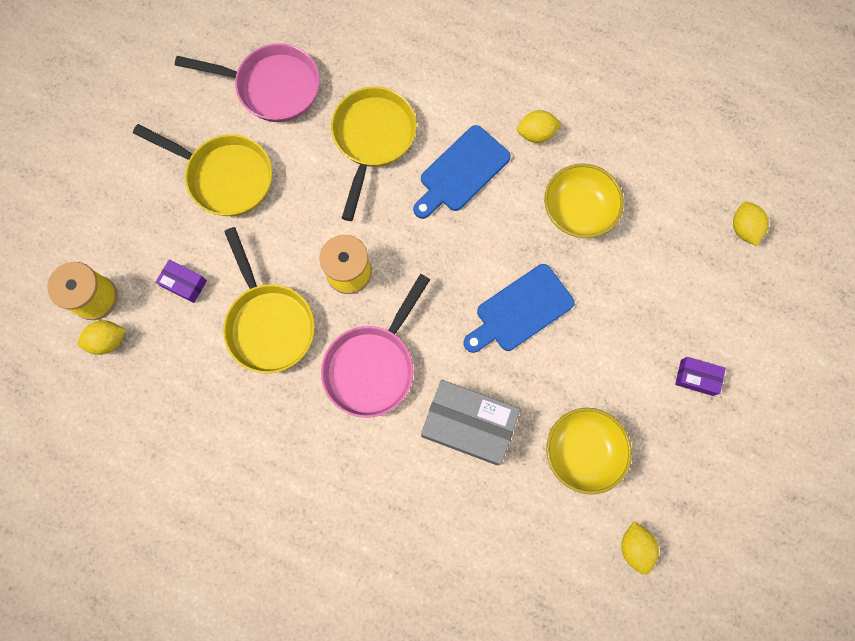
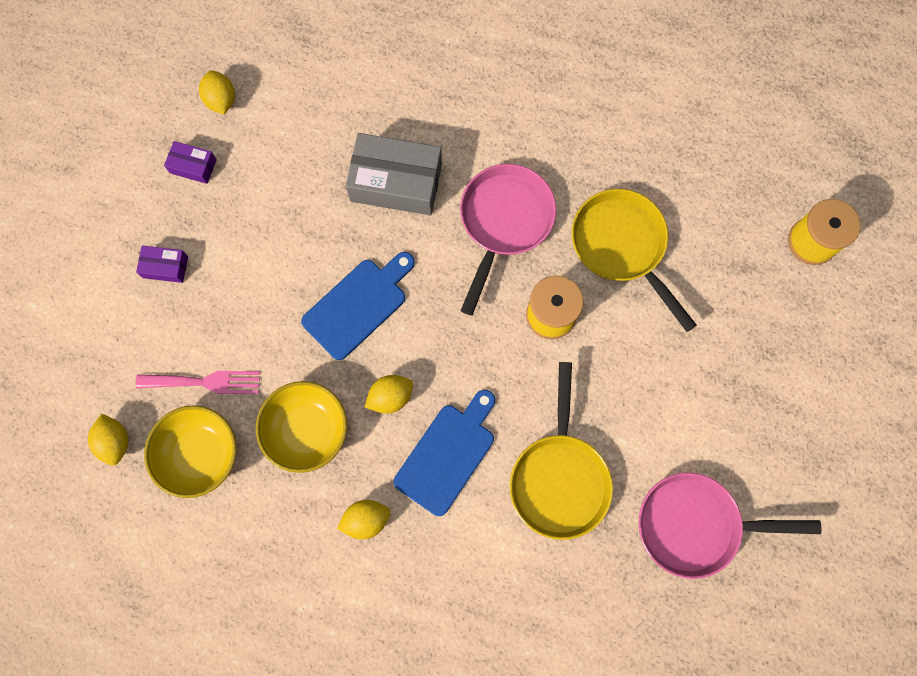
camera: 170 degrees right, 0 degrees up
yellow lemon [78,321,126,355] -> yellow lemon moved to [365,375,413,414]
yellow pan [133,124,272,216] -> none
purple box [156,260,207,303] -> purple box moved to [164,141,217,184]
yellow bowl [546,408,632,495] -> yellow bowl moved to [144,405,237,498]
none -> pink fork [136,371,260,394]

